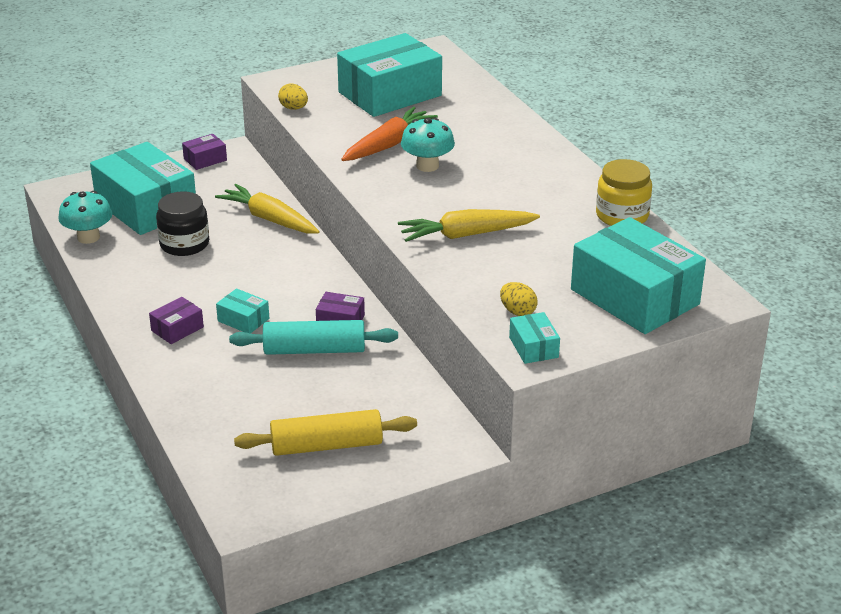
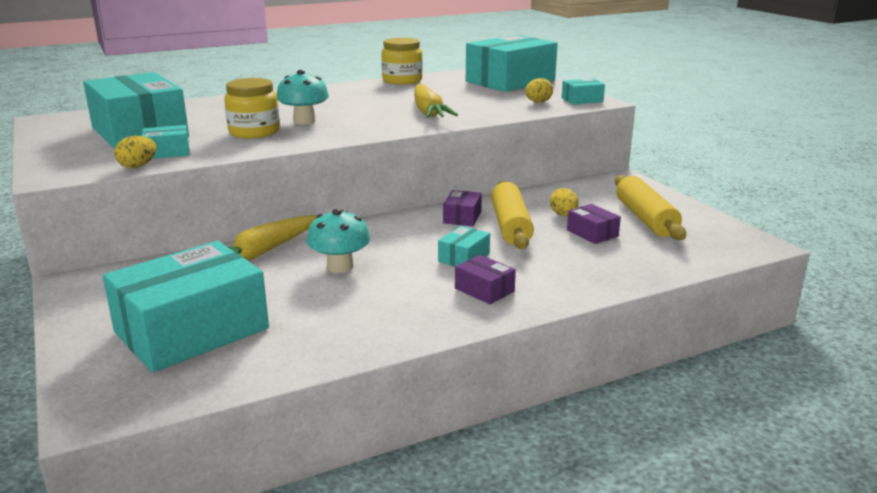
camera: 90 degrees left, 10 degrees down
turquoise mushroom [58,191,112,244] -> turquoise mushroom moved to [307,209,370,273]
black jar [156,191,209,256] -> none
purple box [182,134,227,170] -> purple box moved to [567,204,621,244]
turquoise rolling pin [229,320,398,355] -> yellow rolling pin [491,181,534,249]
orange carrot [341,107,438,161] -> yellow jar [224,78,280,139]
none -> turquoise box [142,125,189,159]
none -> yellow egg [550,188,579,216]

